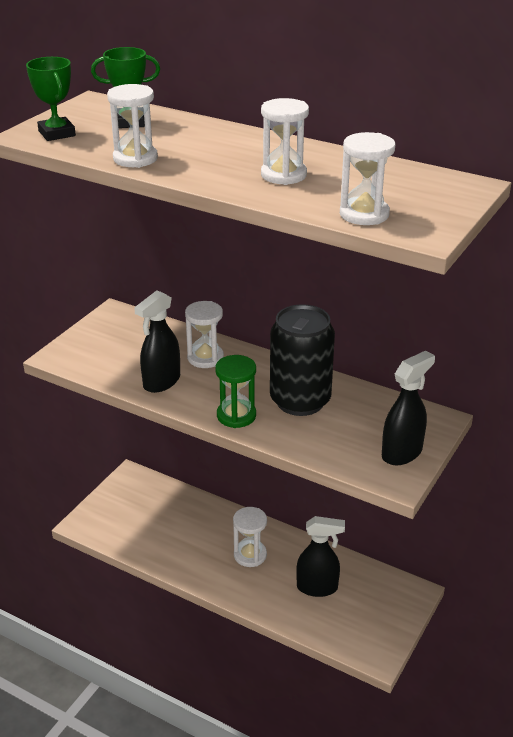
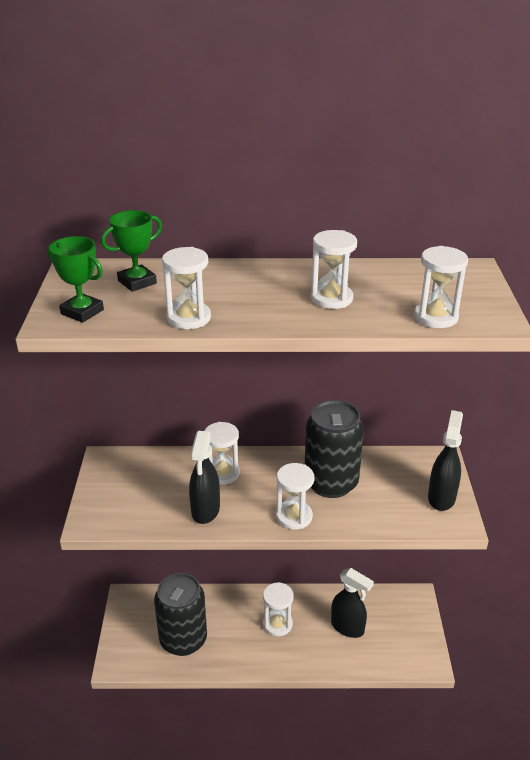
camera: 30 degrees left, 0 degrees up
green hourglass [215,355,256,428] -> white hourglass [276,463,315,530]
black spray bottle [296,516,345,597] -> black spray bottle turned 60 degrees clockwise [331,568,374,638]
none -> black can [154,573,207,656]

